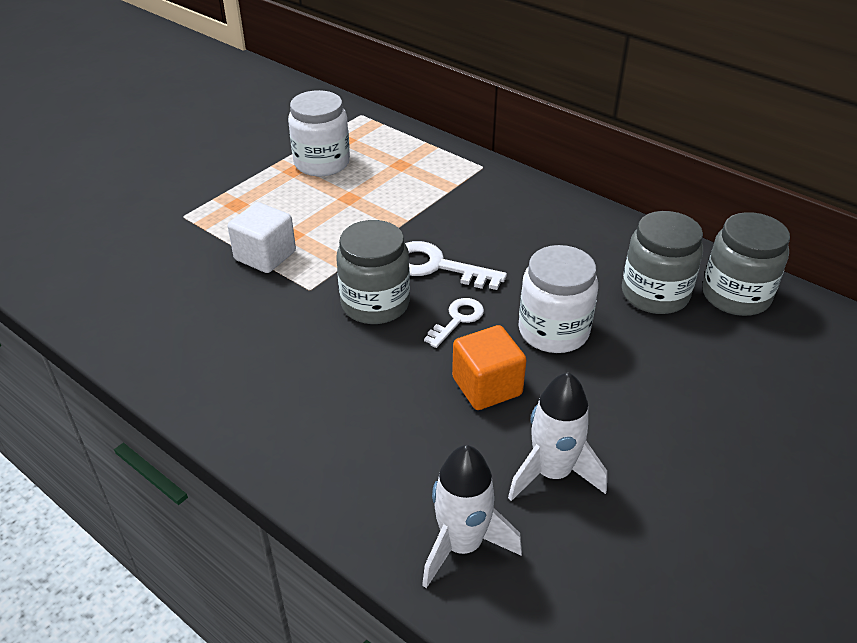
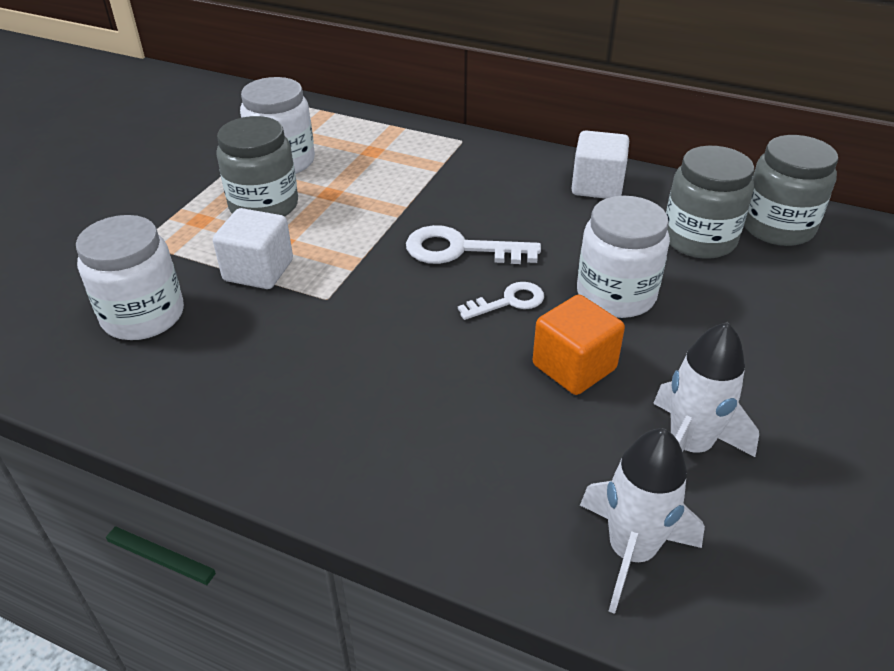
camera: 15 degrees left, 0 degrees up
grey jar [336,220,410,324] -> grey jar moved to [216,116,298,216]
white key [424,298,484,348] -> white key turned 45 degrees clockwise [458,282,544,320]
none -> white jar [76,215,184,340]
none -> white cube [571,130,629,199]

